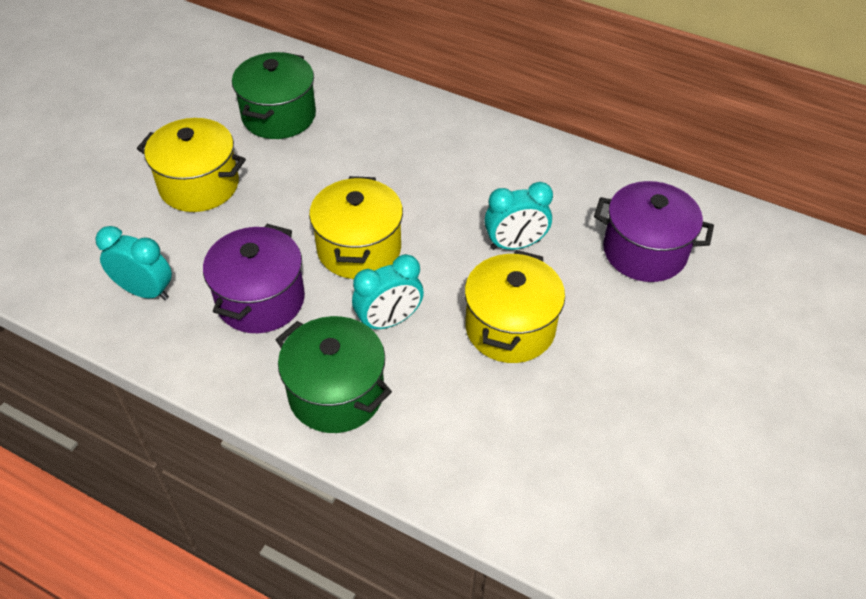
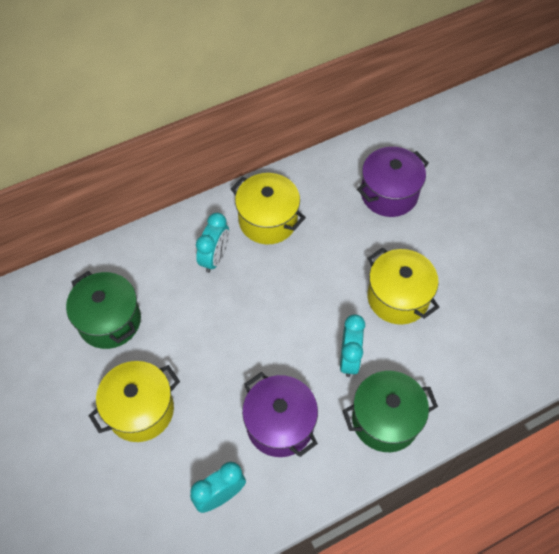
camera: 55 degrees left, 10 degrees up
yellow pot [309,176,403,279] -> yellow pot moved to [231,173,306,244]
turquoise clock [484,182,553,250] -> turquoise clock moved to [196,213,229,273]

